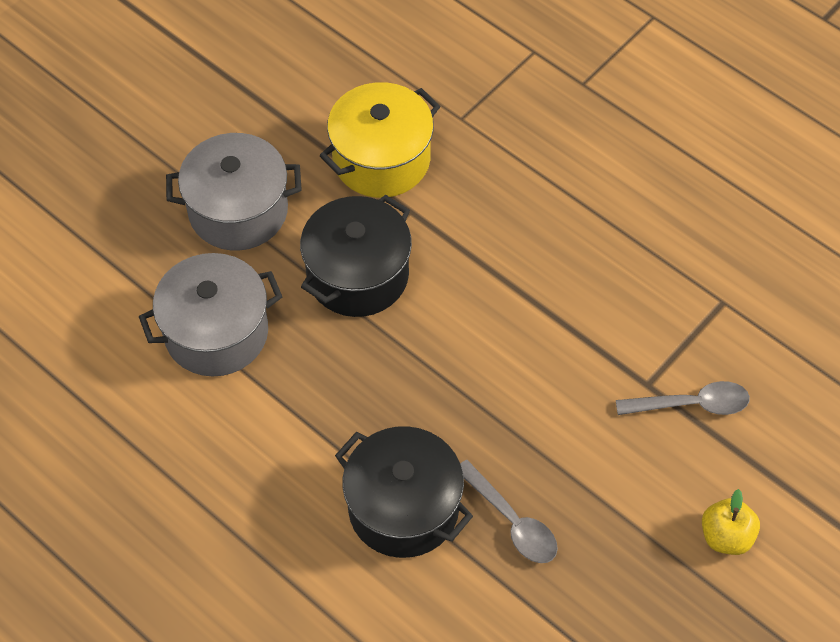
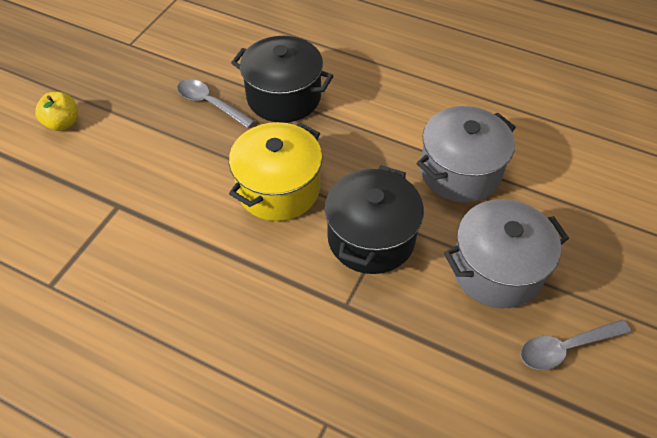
camera: 165 degrees right, 5 degrees down
yellow pot [319,82,440,198] -> yellow pot moved to [229,122,322,221]
grey spoon [616,381,750,415] -> grey spoon moved to [520,320,631,370]

